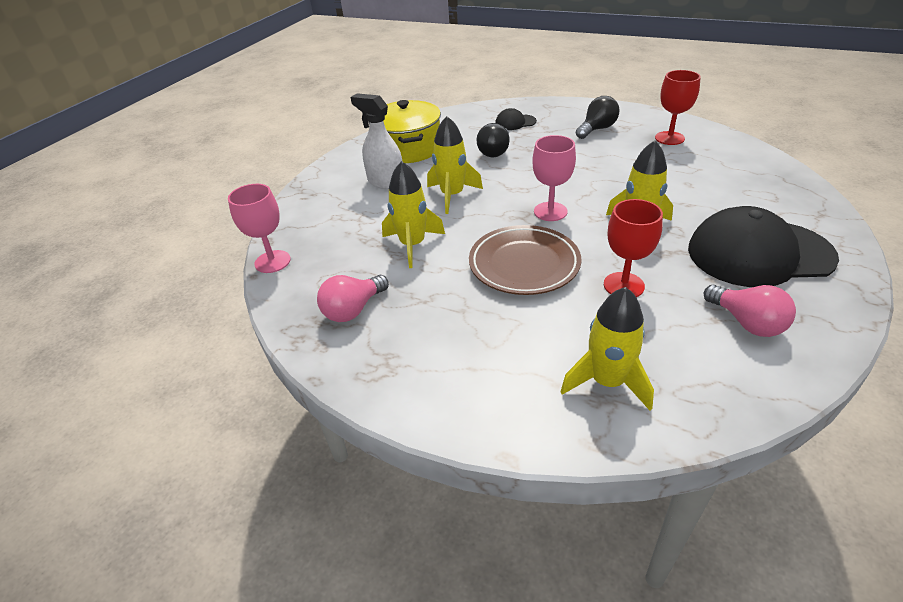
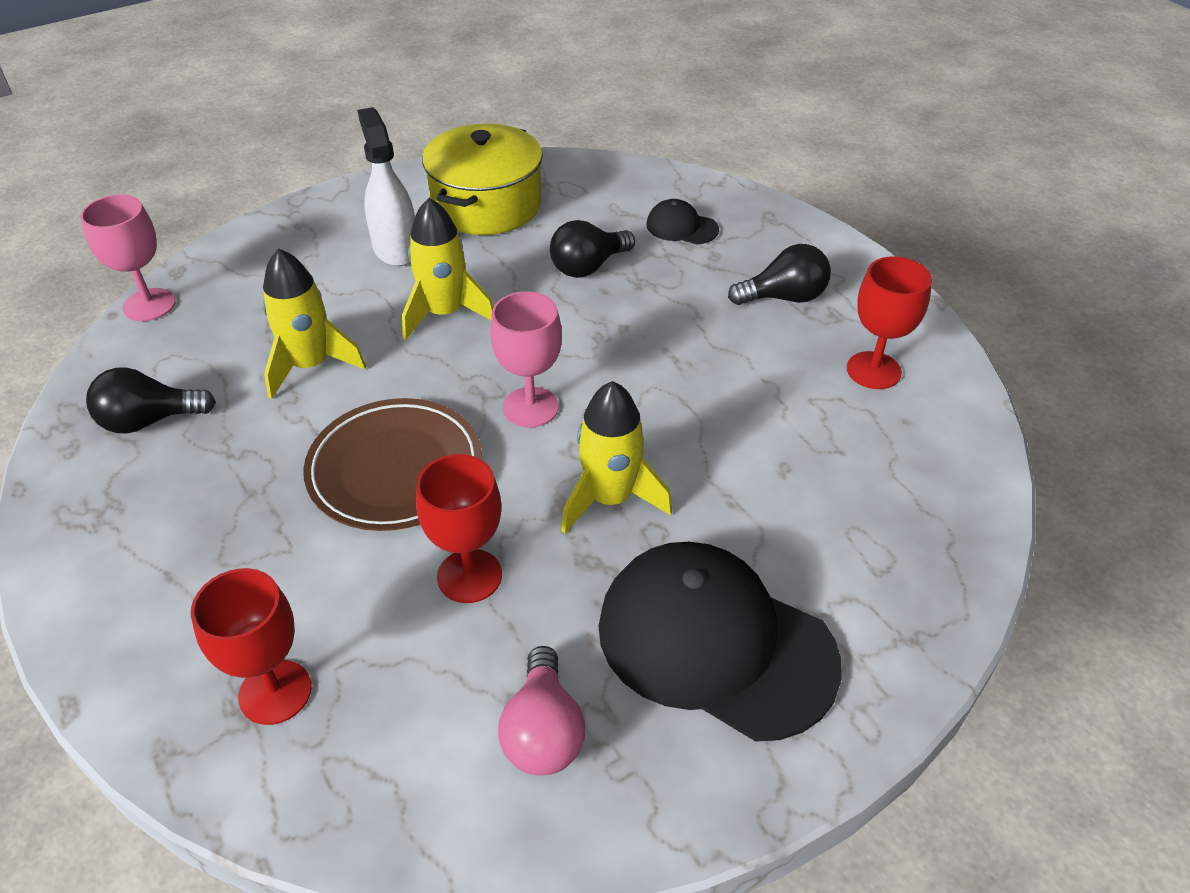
camera: 30 degrees right, 5 degrees up
pink light bulb [317,275,389,322] -> black light bulb [86,368,216,434]
yellow rocket [560,287,654,411] -> red goblet [191,568,312,725]

